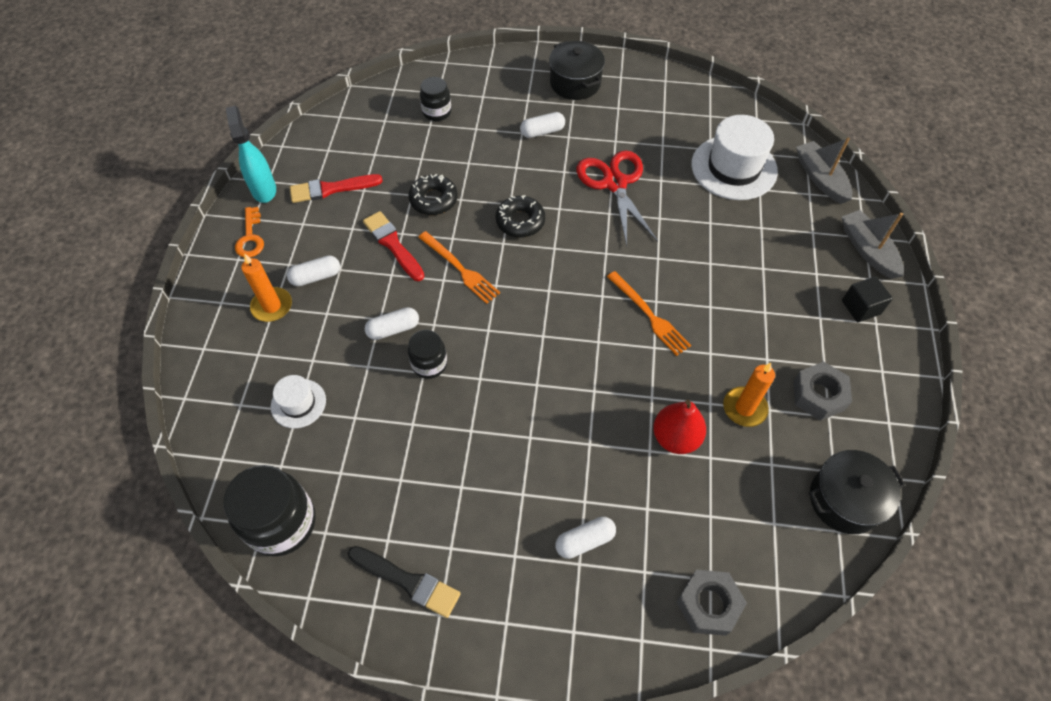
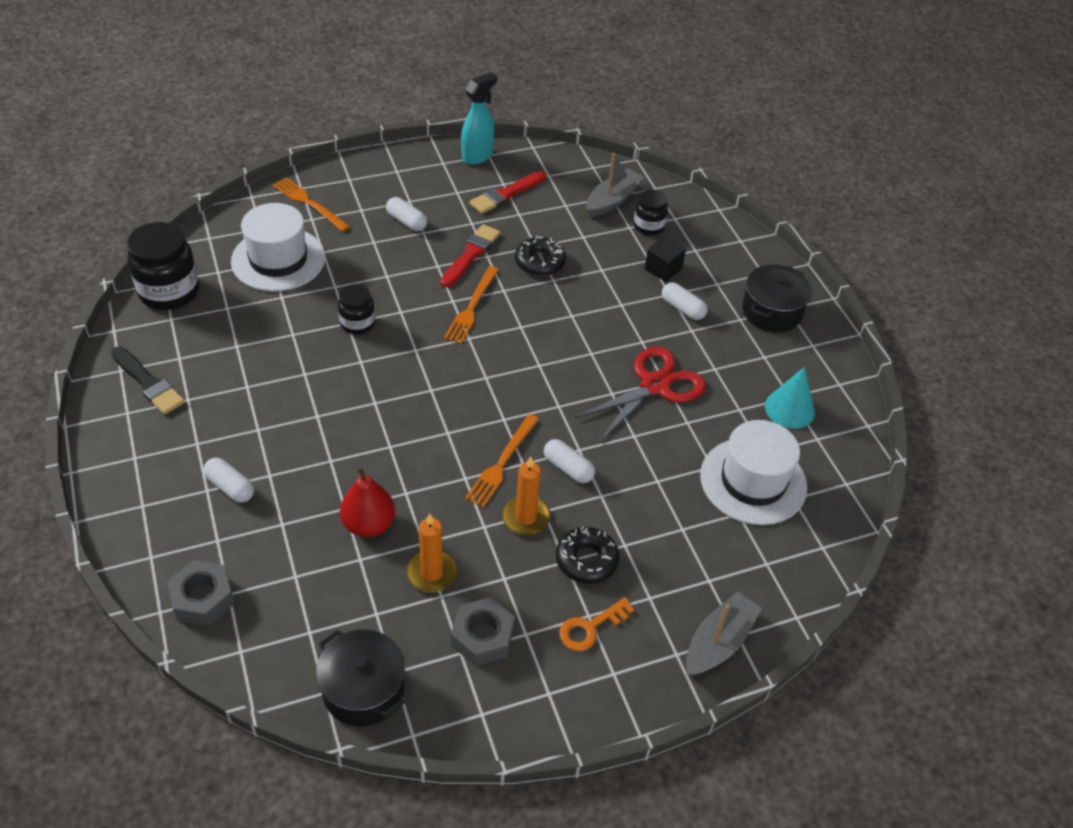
camera: 60 degrees right, 10 degrees down
orange key [235,207,264,257] -> orange key moved to [559,597,635,651]
orange candle [241,253,292,322] -> orange candle moved to [502,456,550,535]
white hat [271,375,326,428] -> white hat [231,203,325,292], size x1.89
red brush [290,174,383,203] -> red brush turned 90 degrees counterclockwise [470,171,546,214]
black brush [348,546,461,618] -> black brush turned 45 degrees counterclockwise [111,347,185,415]
white capsule [365,307,419,340] -> white capsule moved to [544,439,595,483]
black donut [496,195,545,238] -> black donut moved to [556,526,619,584]
grey boat [796,138,852,204] -> grey boat moved to [586,153,645,218]
black cube [842,277,893,322] -> black cube moved to [645,237,686,282]
none -> orange fork [273,177,350,232]
none -> turquoise cone [765,367,815,429]

